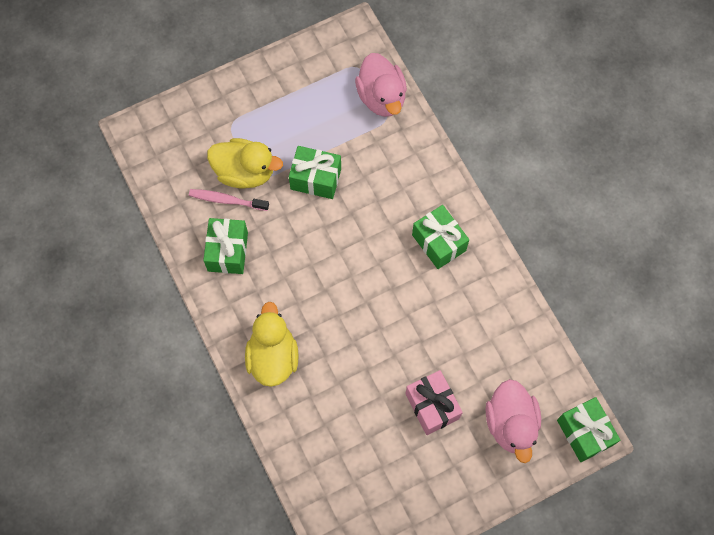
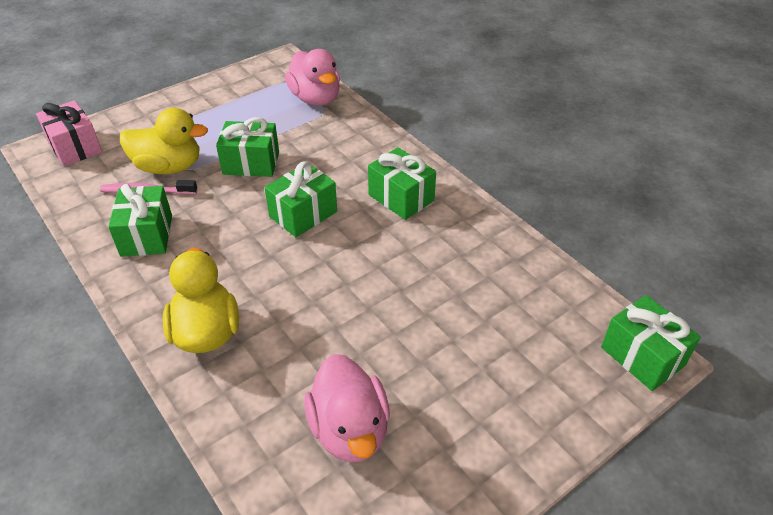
camera: 10 degrees left, 25 degrees down
pink gift [405,370,463,435] -> pink gift moved to [36,100,102,166]
pink duck [486,379,541,463] -> pink duck moved to [304,354,390,462]
none -> green gift [264,161,337,237]

